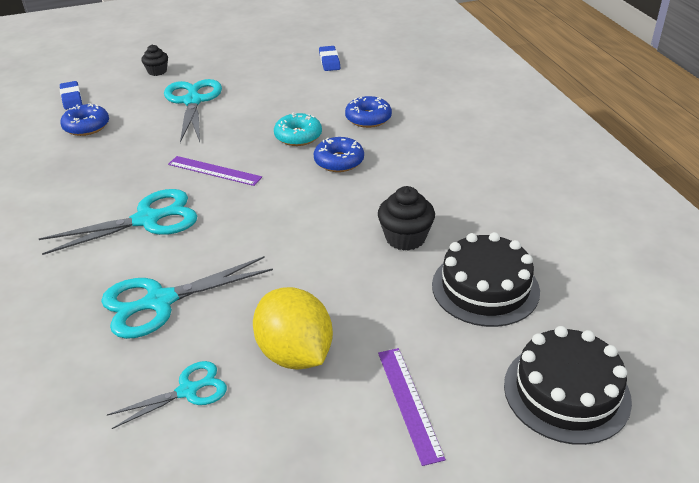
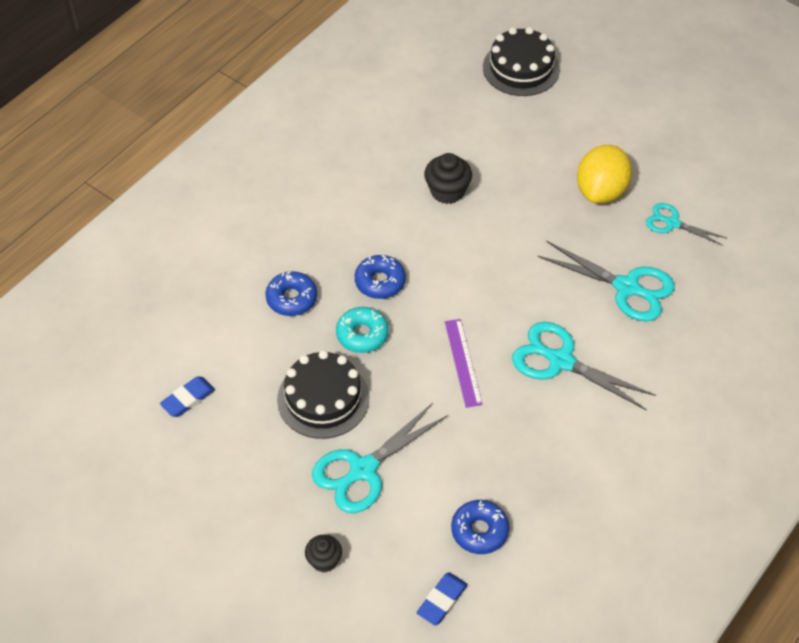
camera: 125 degrees left, 15 degrees up
purple ruler [378,348,446,466] -> none
black cake [432,232,540,327] -> black cake moved to [277,350,370,439]

